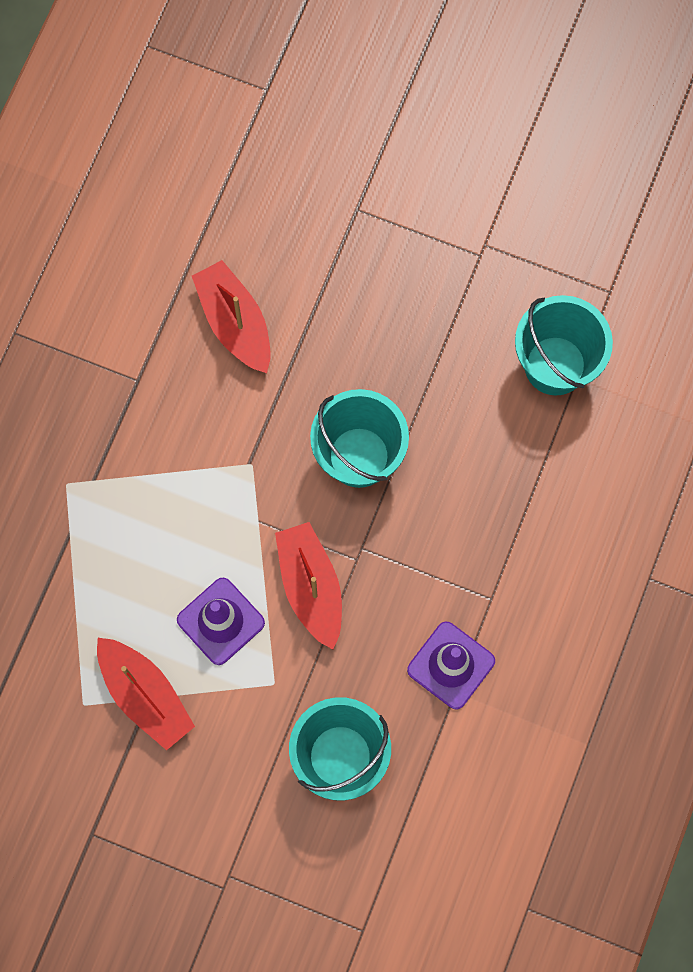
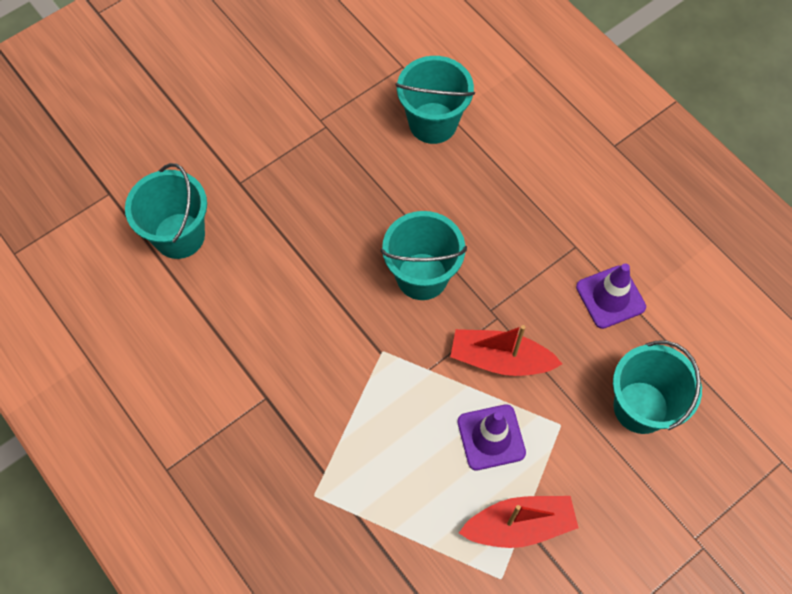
camera: 60 degrees left, 10 degrees down
red boat [192,260,271,373] -> none
none -> turquoise bucket [125,163,207,259]

